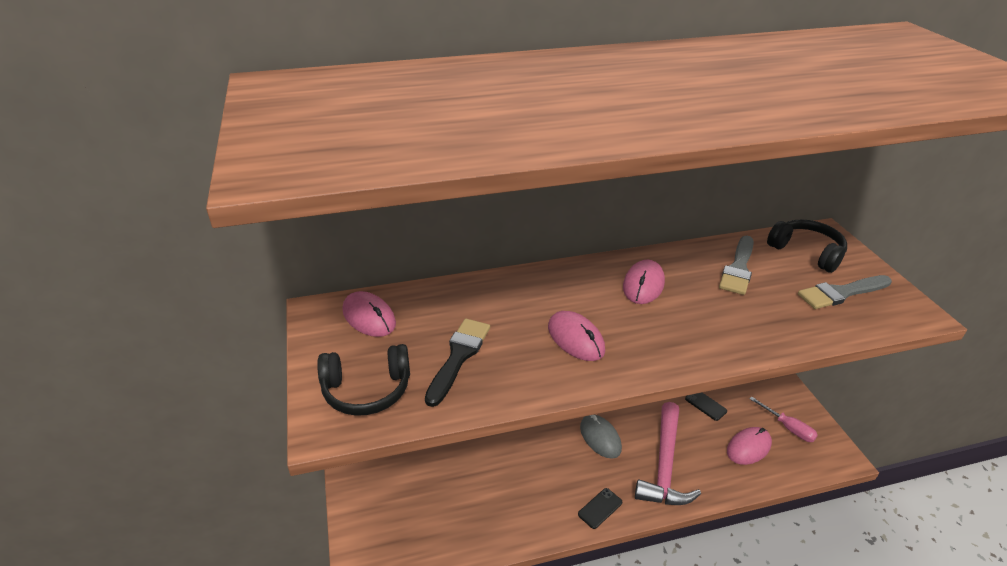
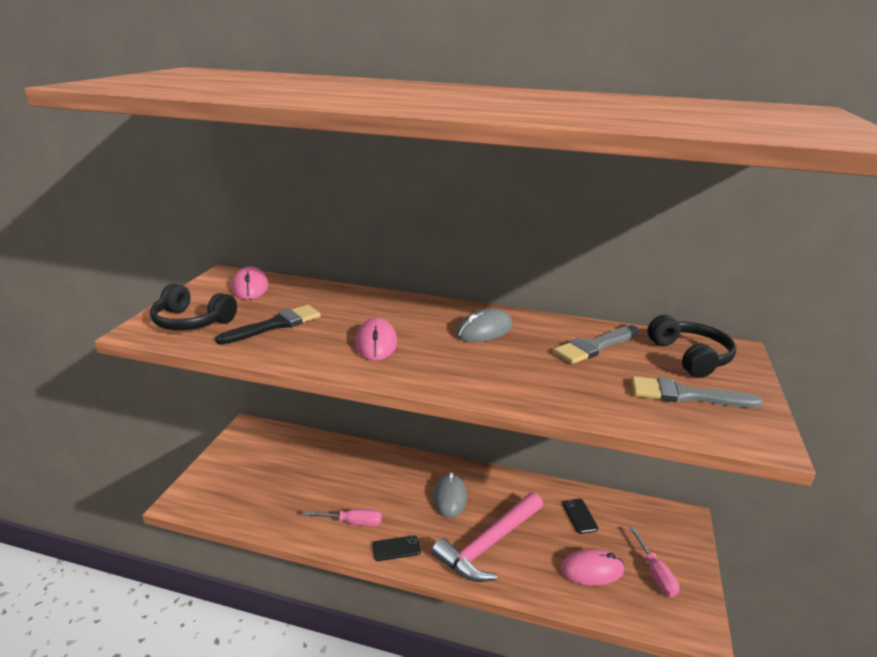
camera: 30 degrees right, 10 degrees down
pink mouse [623,260,665,304] -> grey mouse [456,308,513,342]
none -> pink screwdriver [303,509,382,526]

